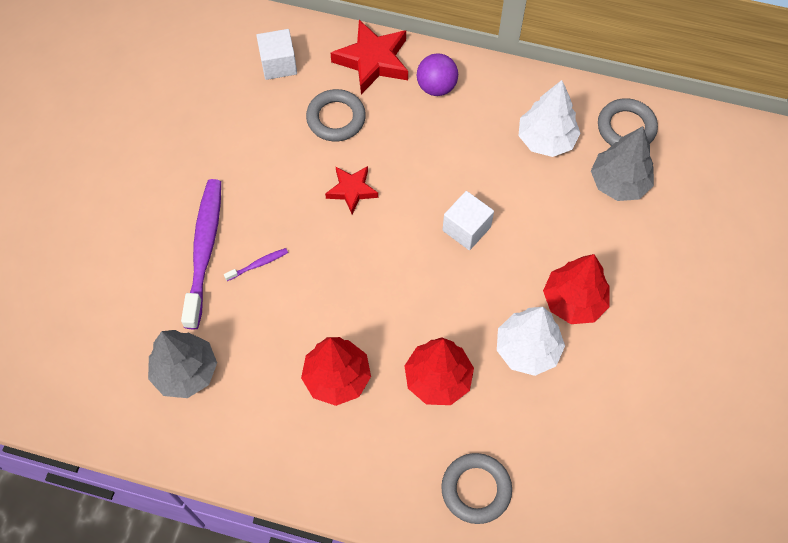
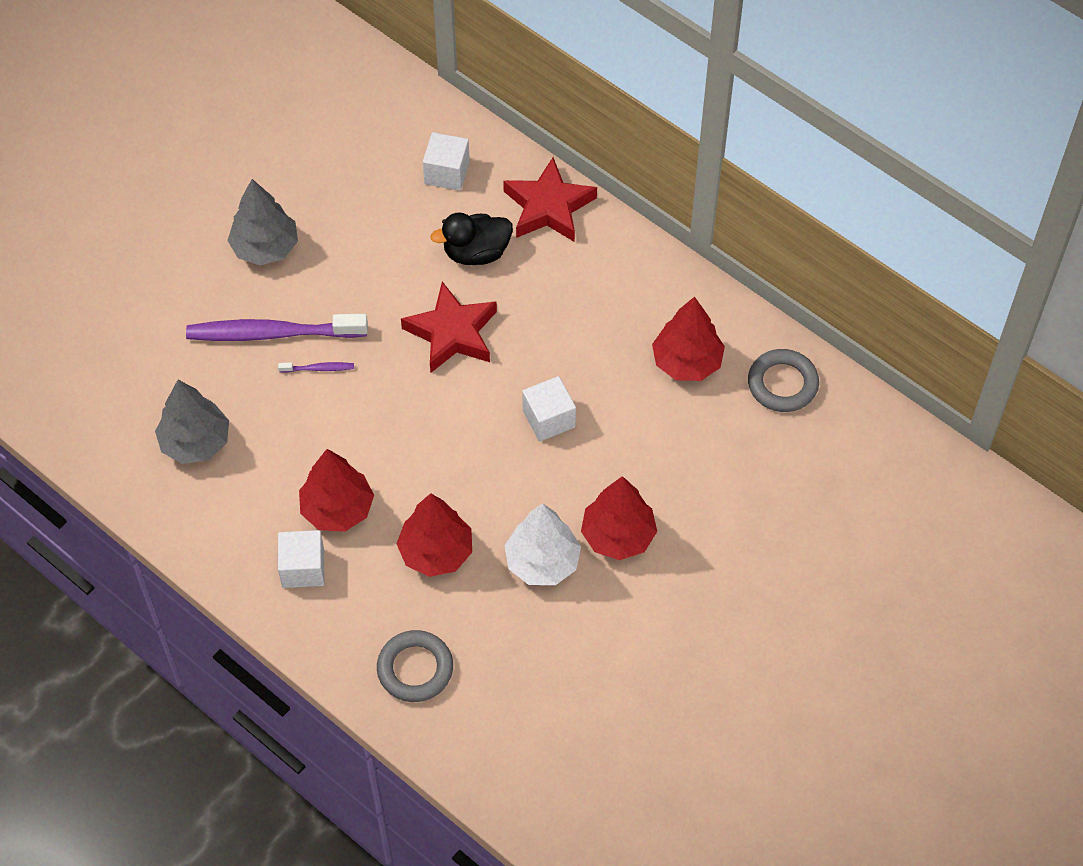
camera: 25 degrees right, 5 degrees down
purple toothbrush [181,179,221,330] -> purple toothbrush turned 120 degrees counterclockwise [186,314,368,341]
grey ring [306,89,366,141] -> black duck [430,212,513,265]
red star [325,166,378,214] -> red star [401,282,497,373], size x1.62
purple ball [417,53,458,96] -> none
white tree [519,80,580,157] -> red tree [652,297,725,381]
grey tree [591,126,654,201] -> grey tree moved to [227,179,298,266]
none -> white cube [278,530,324,588]

